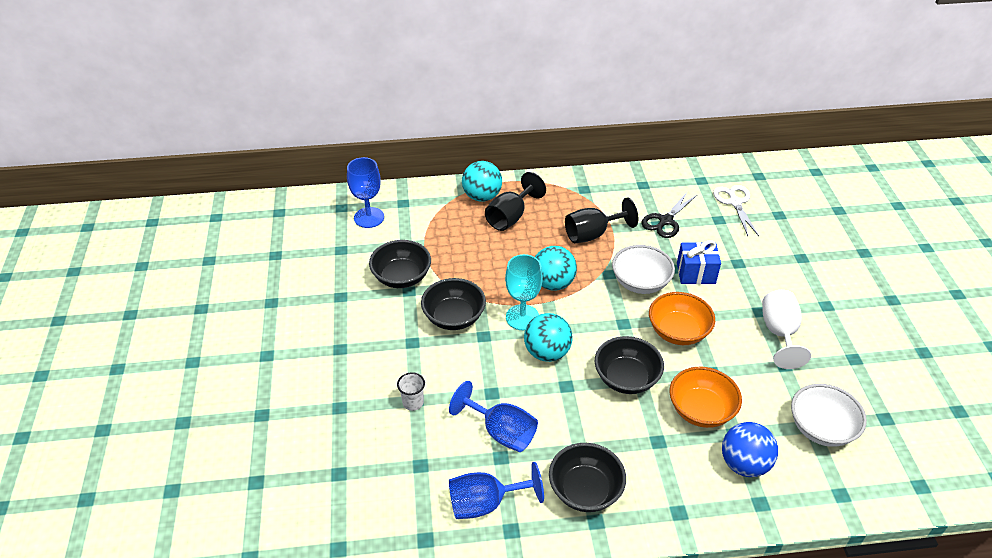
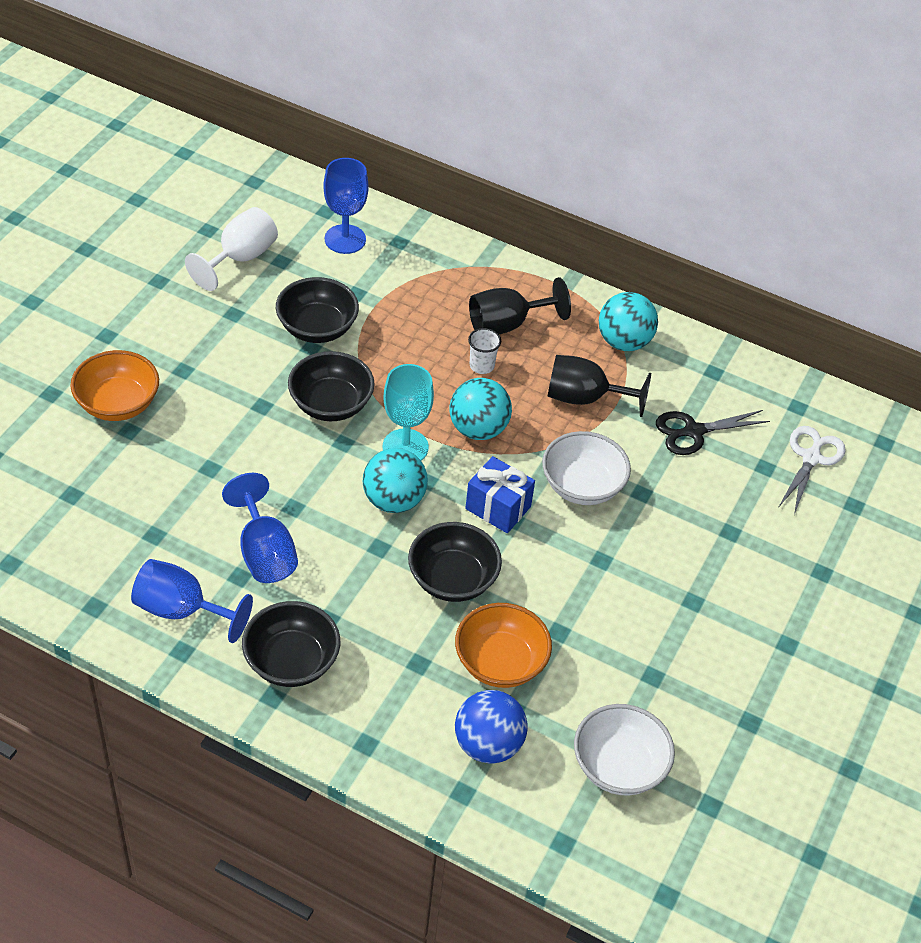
camera: 30 degrees right, 5 degrees up
white cup [397,372,425,411] -> white cup moved to [468,328,501,374]
turquoise ball [462,161,502,202] -> turquoise ball moved to [599,292,658,351]
orange bowl [649,292,715,345] -> orange bowl moved to [70,350,159,421]
blue gift [677,240,721,284] -> blue gift moved to [465,456,535,533]
white goblet [762,290,811,369] -> white goblet moved to [185,207,278,291]

